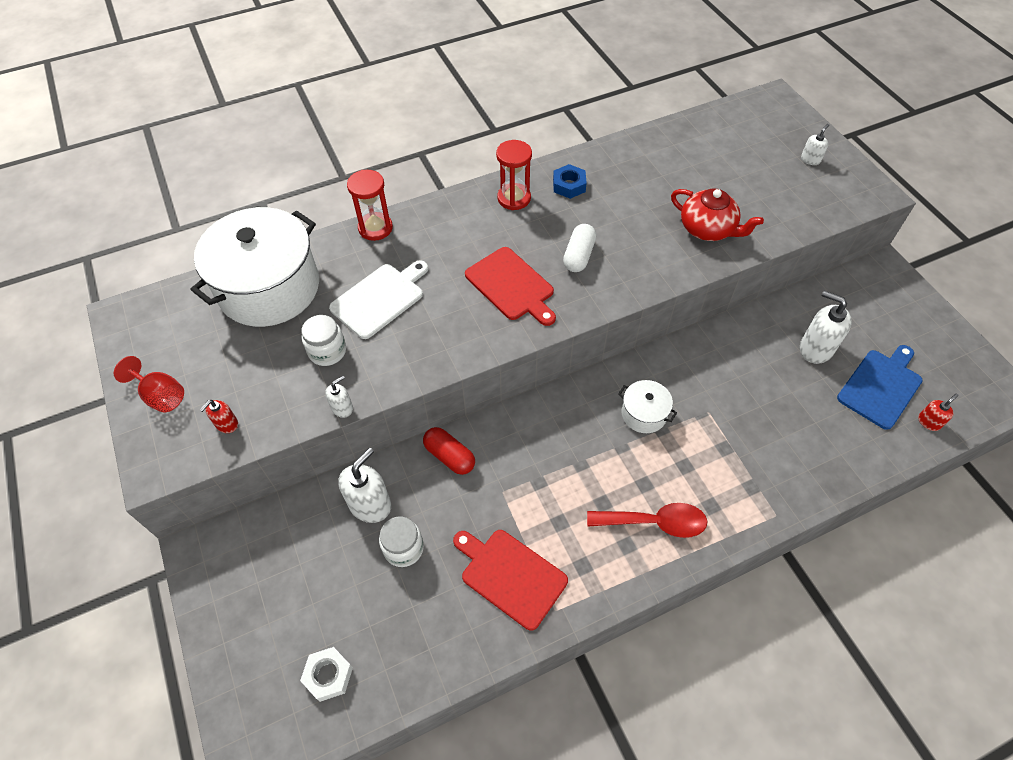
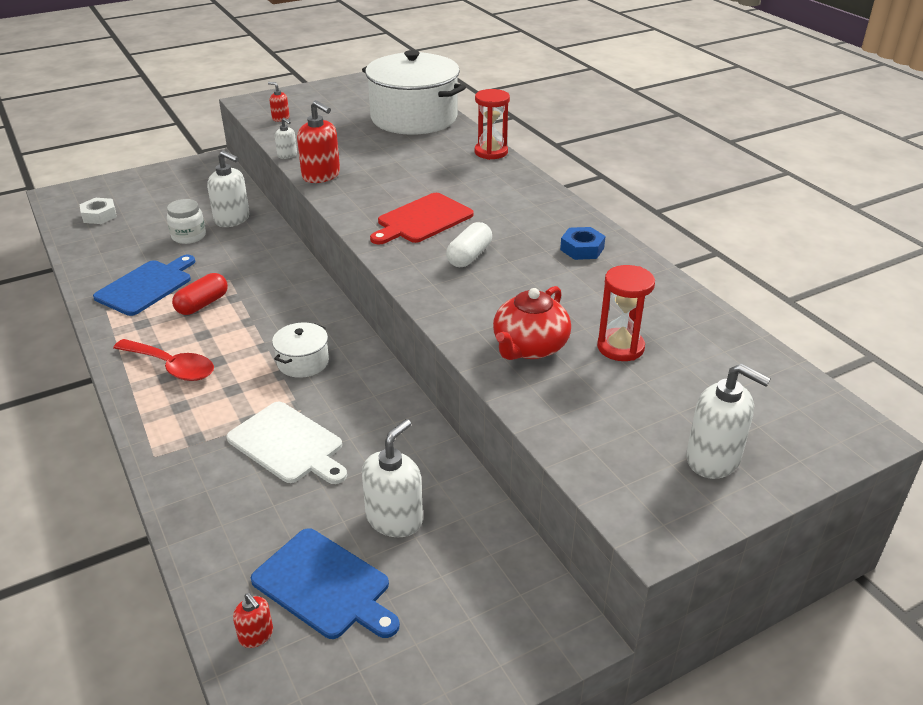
camera: 85 degrees right, 20 degrees down
red goblet [114,356,184,412] -> none
white jar [301,315,346,366] -> none
white cutting board [329,260,428,339] -> white cutting board moved to [227,402,347,484]
red capsule [423,427,475,475] -> red capsule moved to [172,273,228,315]
red cutting board [453,530,568,631] -> blue cutting board [93,255,195,316]
red hourglass [496,140,532,210] -> red hourglass moved to [597,265,655,361]
white capsule [563,224,596,272] -> white capsule turned 75 degrees counterclockwise [446,222,492,267]
red spoon [587,503,707,538] -> red spoon turned 60 degrees counterclockwise [113,339,214,381]
white soap dispenser [801,124,829,165] -> white soap dispenser [686,363,771,479], size x1.90
none -> red soap dispenser [297,100,340,183]

